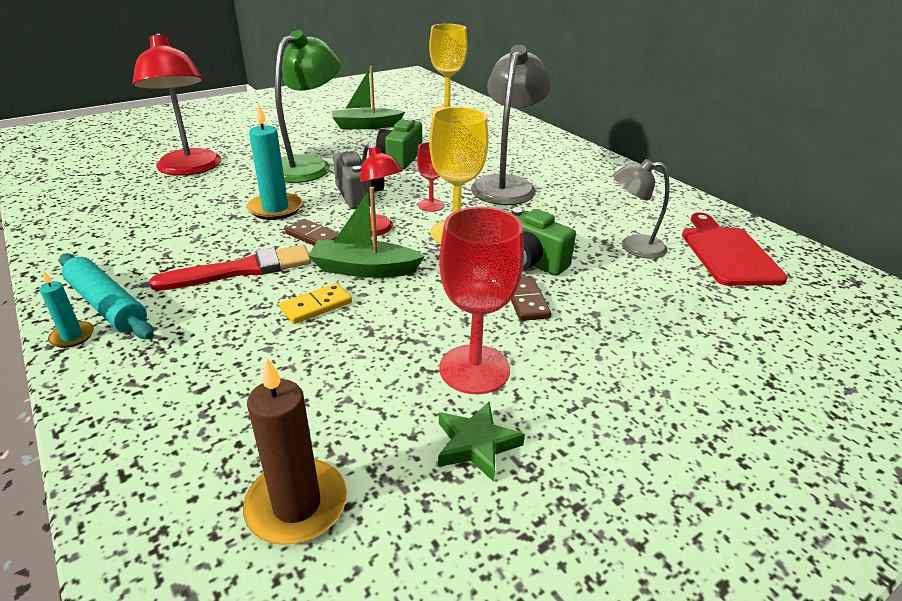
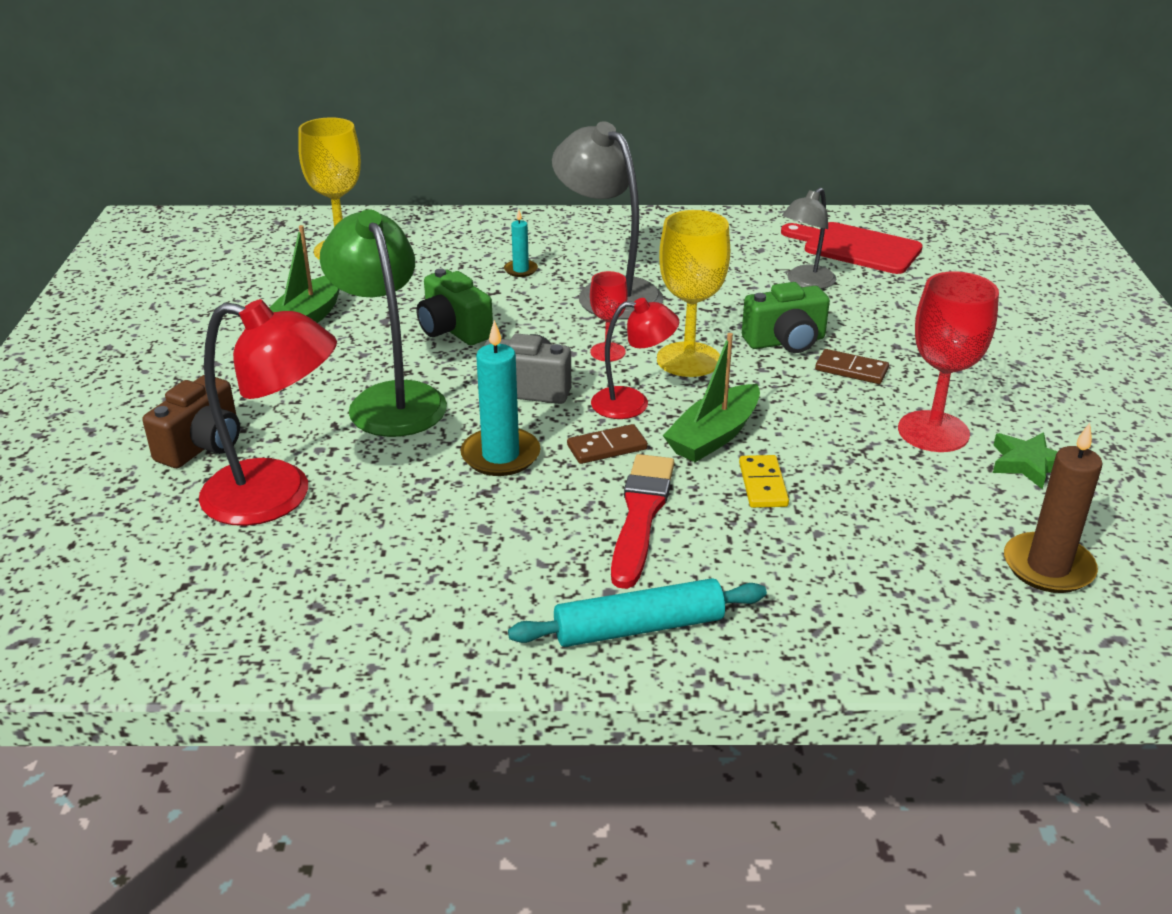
camera: 55 degrees left, 0 degrees up
turquoise candle [40,271,94,348] -> turquoise candle moved to [504,210,538,277]
none -> brown camera [142,375,240,468]

